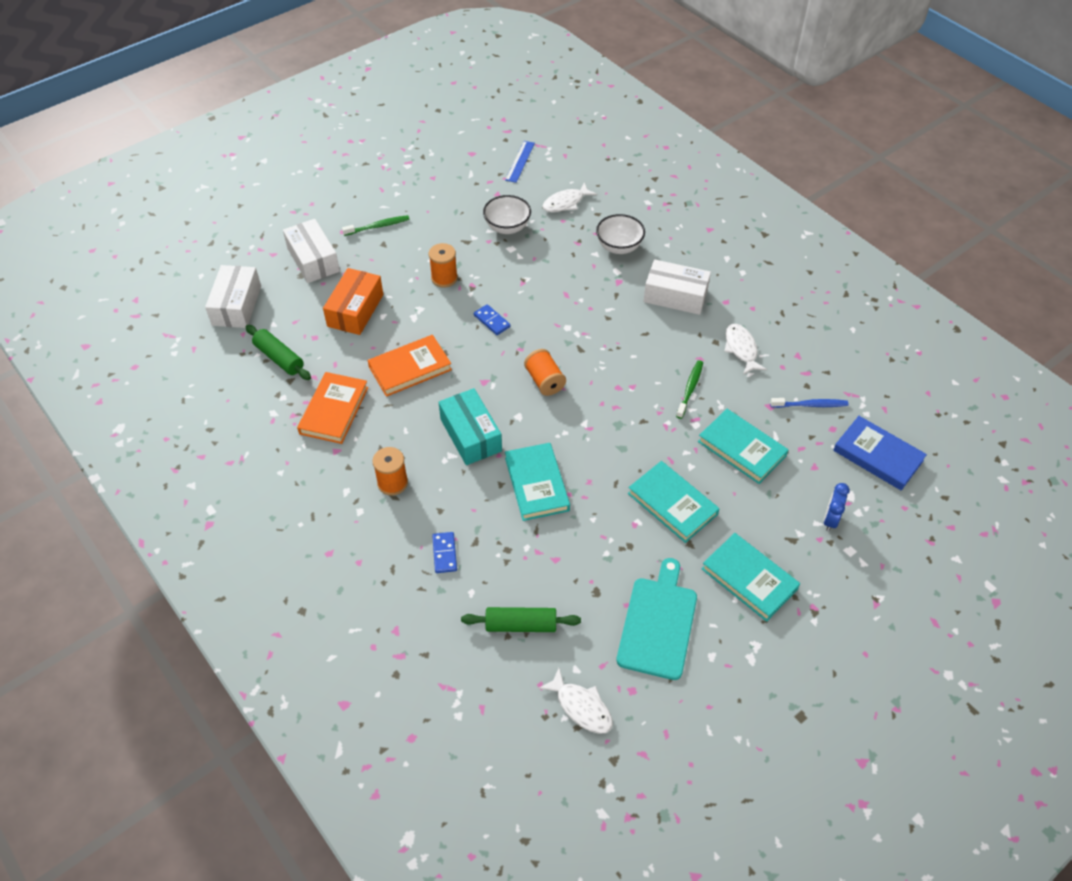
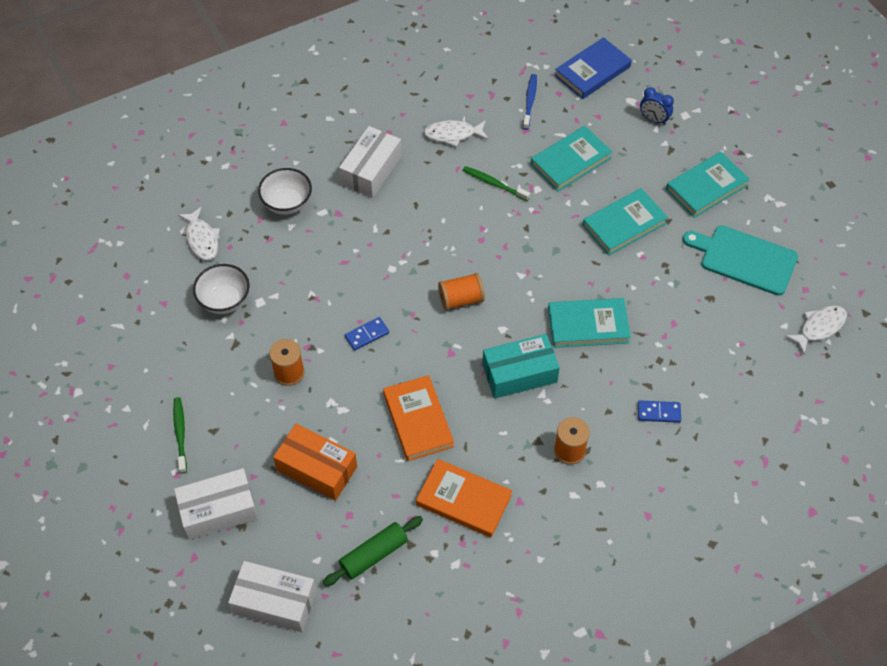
camera: 80 degrees left, 5 degrees up
green rolling pin [461,607,581,632] -> none
blue ruler [505,141,535,183] -> none

